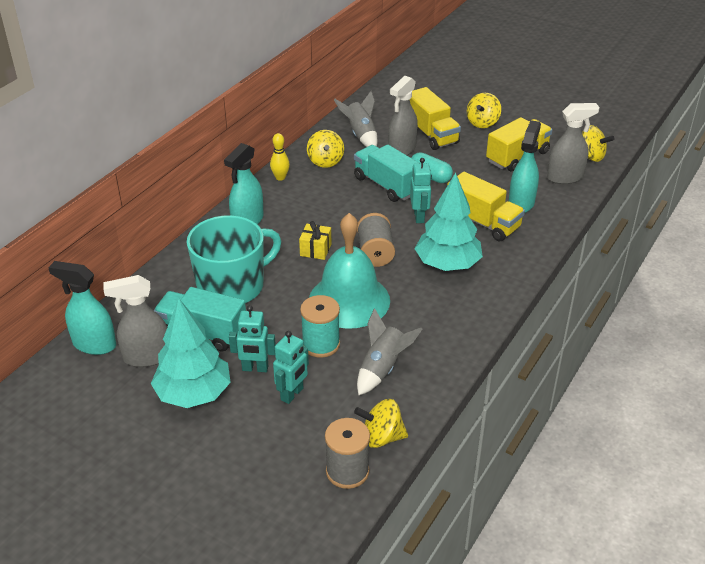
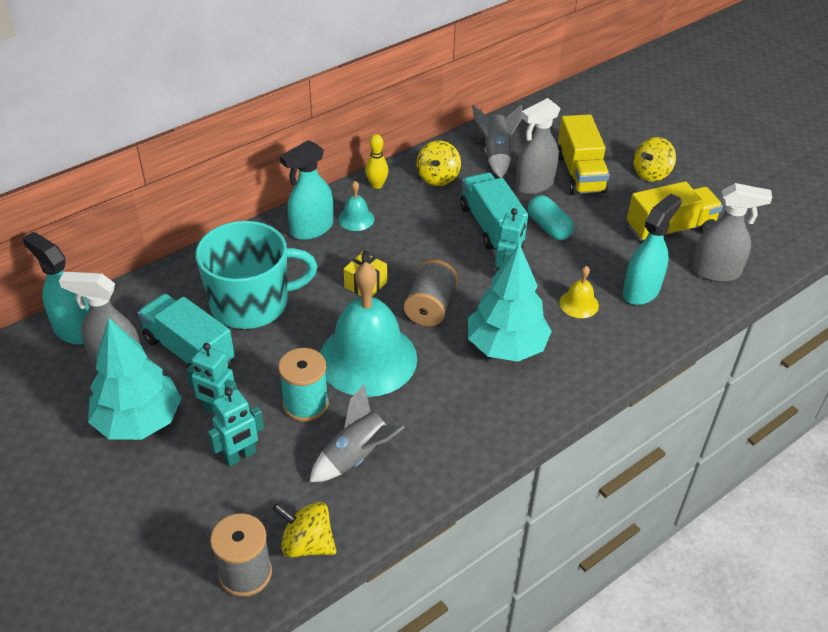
camera: 20 degrees right, 5 degrees up
yellow truck [447,172,525,241] -> yellow bell [559,266,599,318]
yellow spinning top [582,125,615,162] -> none
none -> turquoise bell [338,181,374,231]

